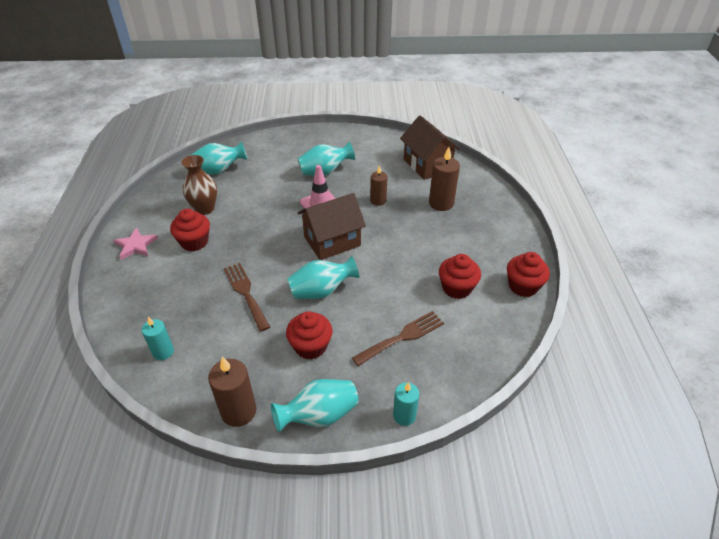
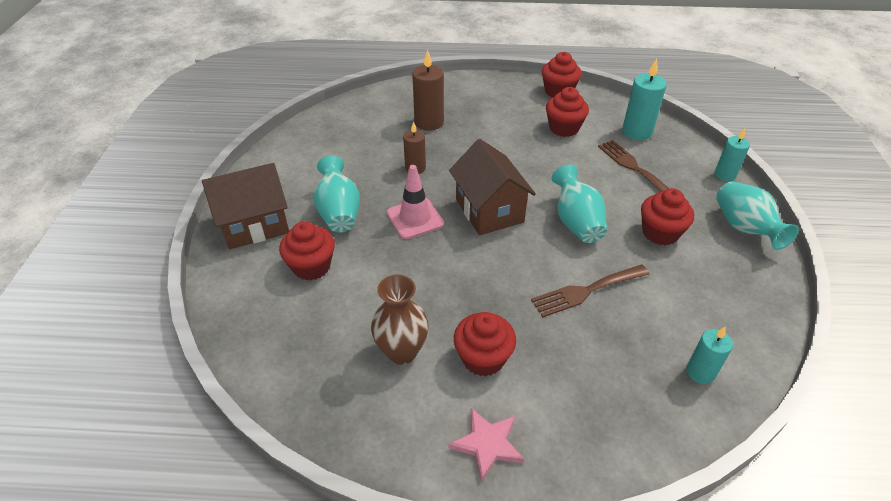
camera: 85 degrees left, 0 degrees up
turquoise vase [191,141,247,174] -> none
brown candle [208,357,256,427] -> none
brown house [400,115,460,180] -> brown house moved to [202,163,289,249]
none -> red cupcake [279,221,335,280]
none -> turquoise candle [622,59,667,140]

